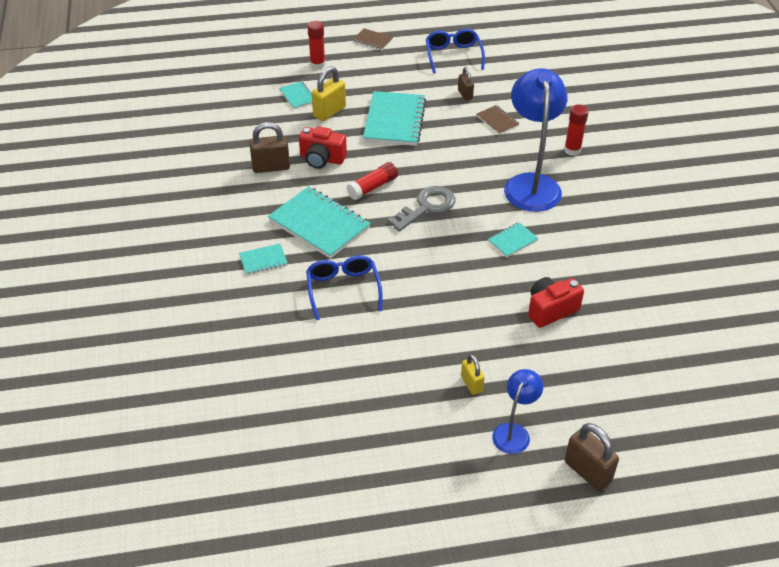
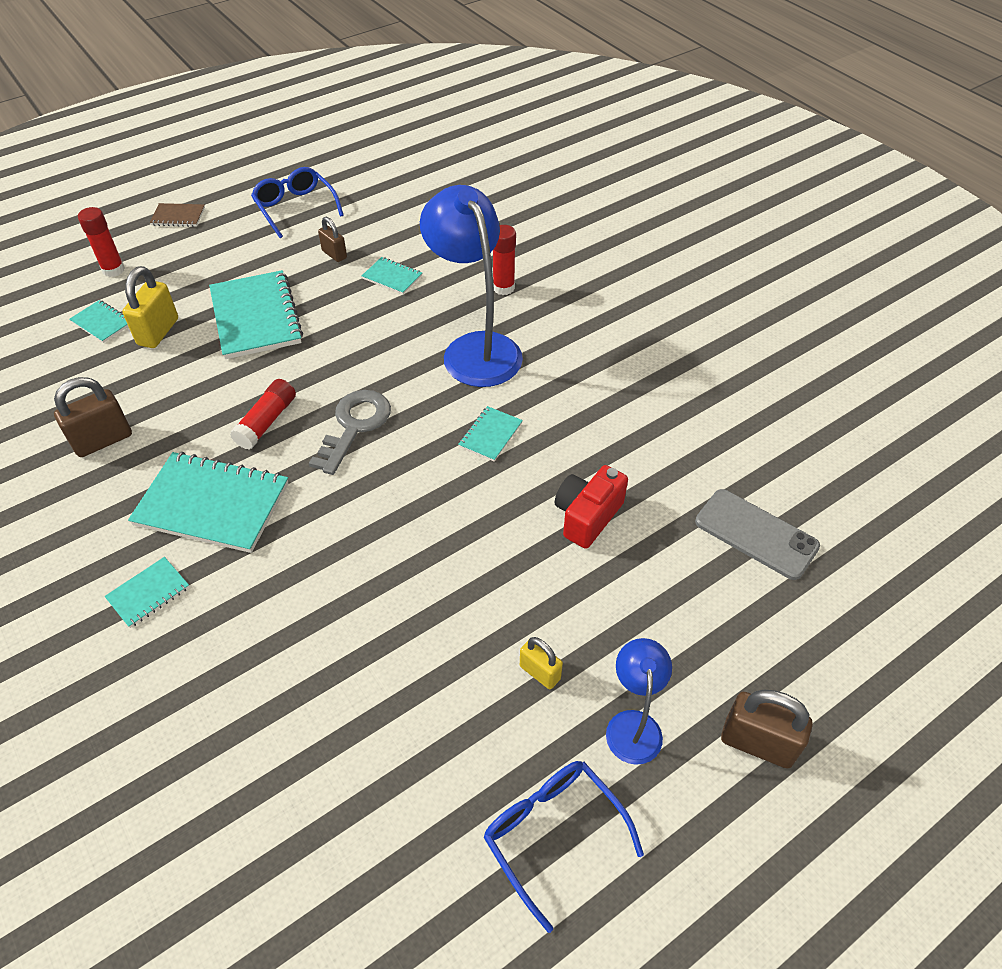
camera: 25 degrees left, 5 degrees up
red camera [299,126,347,169] -> none
blue glasses [306,255,383,321] -> blue glasses moved to [483,761,644,933]
brown notebook [476,105,519,134] -> turquoise notebook [362,257,422,295]
none -> grey phone [695,489,820,580]

